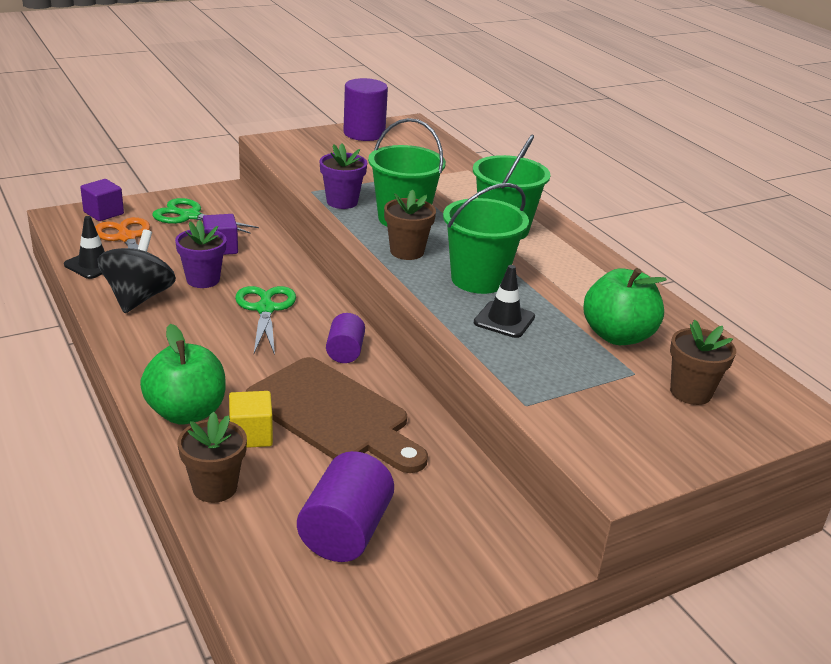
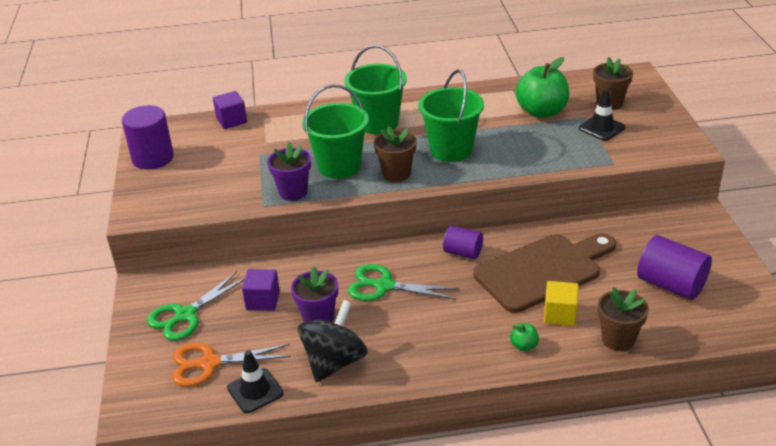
camera: 65 degrees left, 5 degrees up
purple cube [80,179,124,221] -> purple cube moved to [213,91,247,129]
black spinning top [98,230,176,313] -> black spinning top turned 90 degrees clockwise [298,300,368,383]
green apple [140,324,226,425] -> green apple [510,323,539,351], size x0.43
black traffic cone [474,265,535,338] -> black traffic cone moved to [579,89,626,141]

